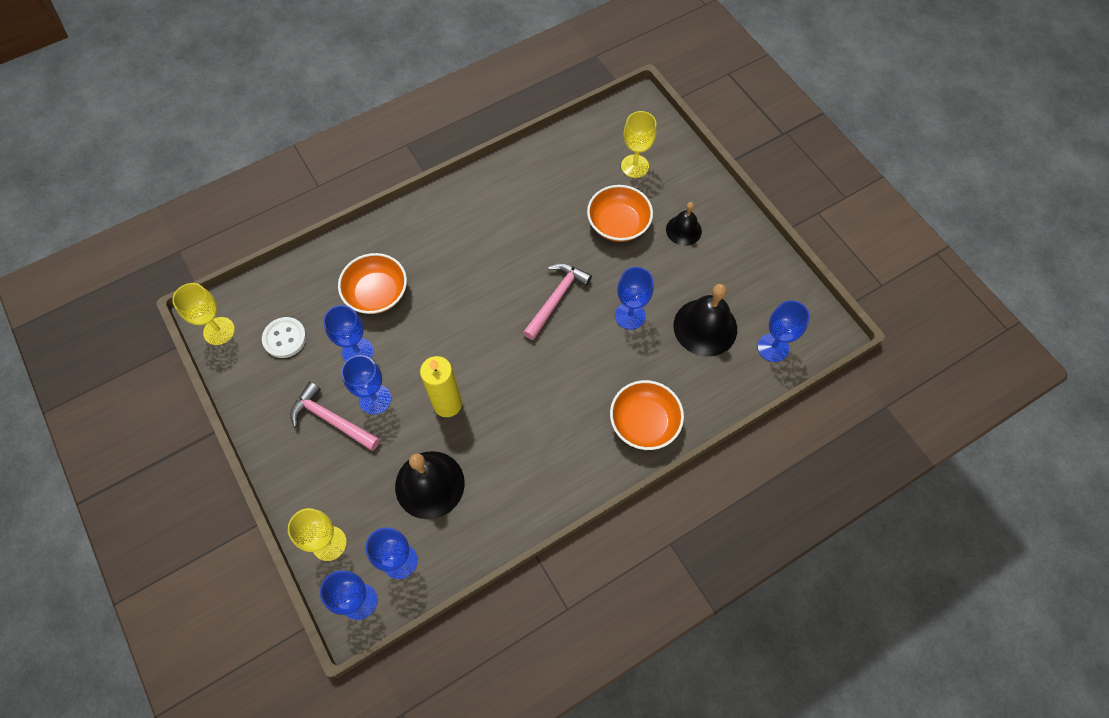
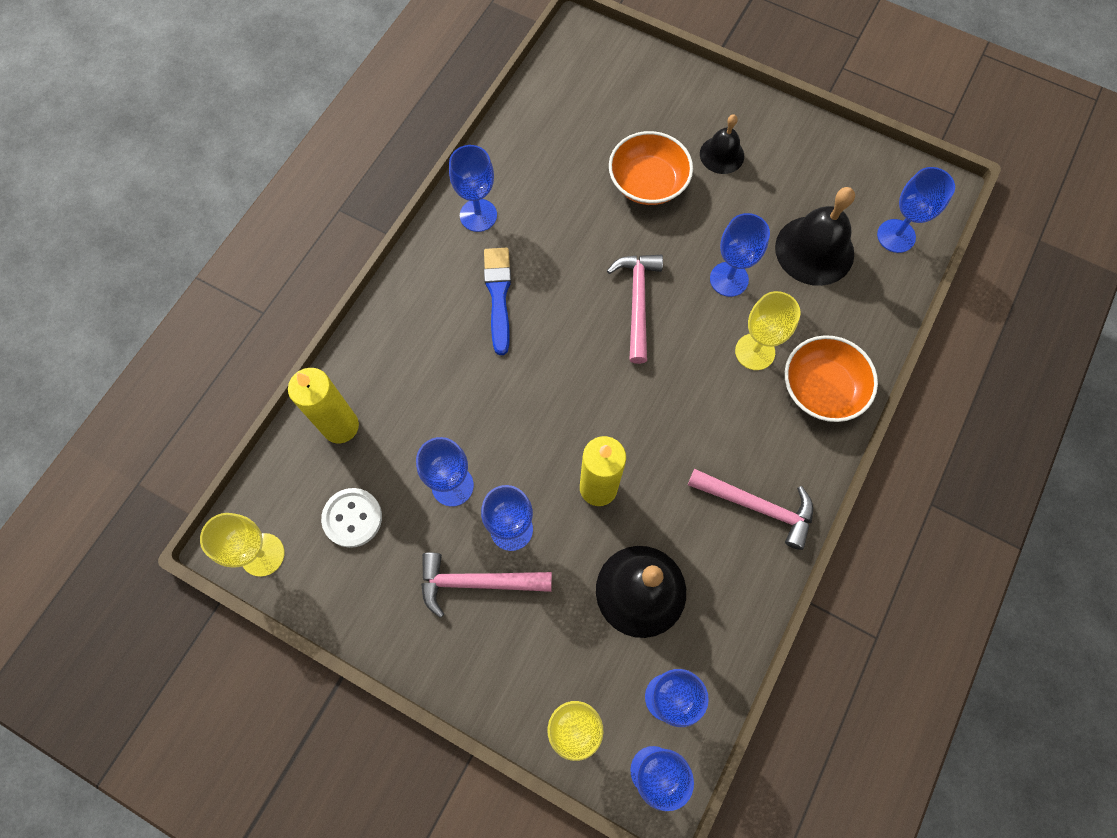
camera: 30 degrees left, 5 degrees up
orange bowl [338,253,407,314] -> none
yellow goblet [621,111,657,178] -> yellow goblet moved to [735,291,800,370]
none -> yellow candle [288,368,359,444]
none -> blue goblet [449,145,497,232]
none -> blue brush [484,248,511,355]
none -> pink hammer [688,469,813,550]

